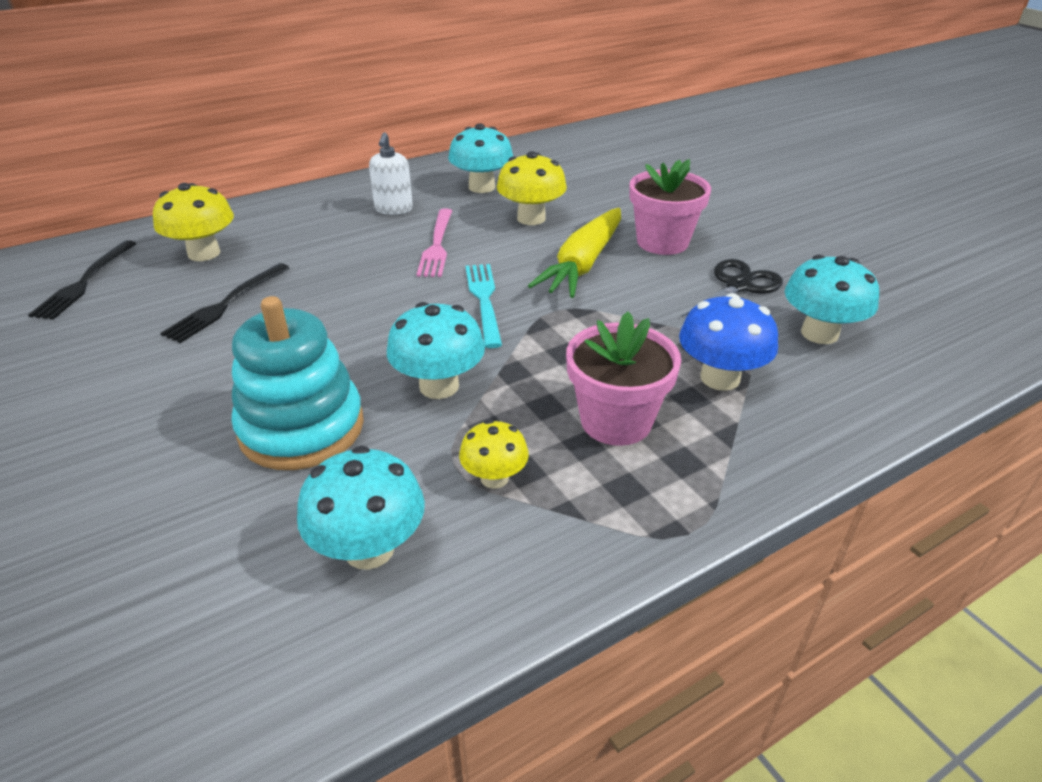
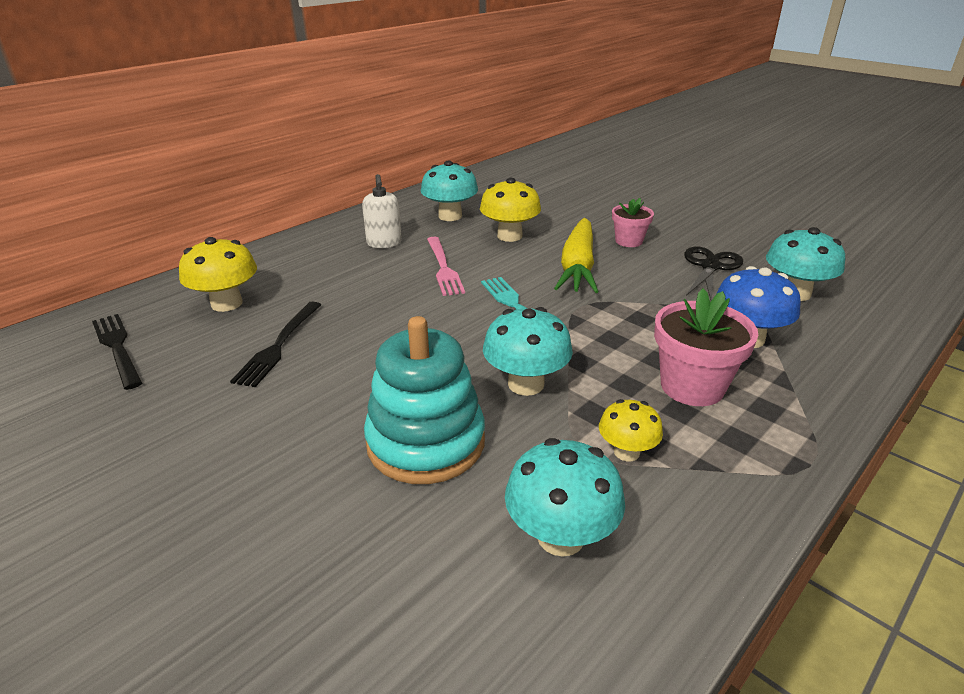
camera: 15 degrees left, 5 degrees down
black fork [28,240,136,320] -> black fork turned 150 degrees clockwise [92,314,142,390]
pink flower pot [629,159,711,255] -> pink flower pot [612,198,654,247], size x0.62

